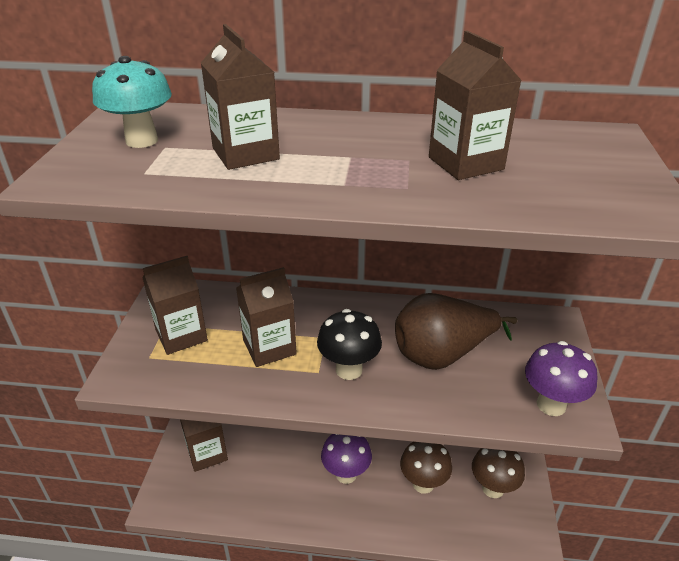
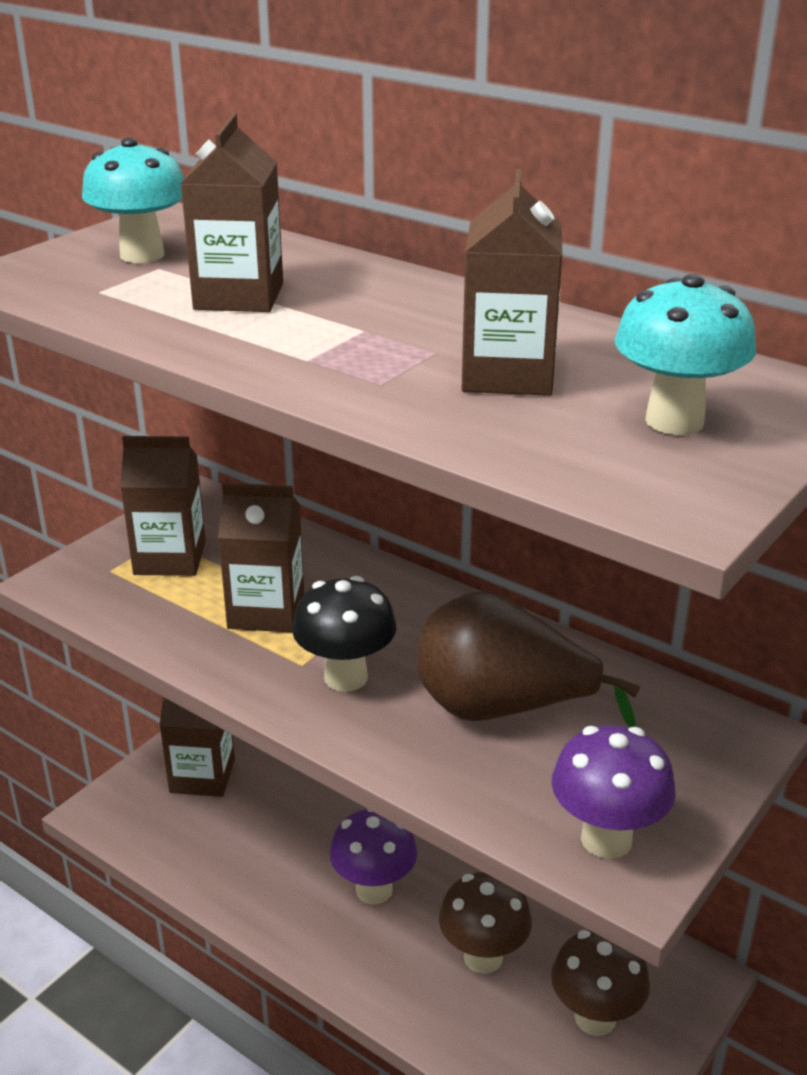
camera: 30 degrees right, 5 degrees down
none -> turquoise mushroom [614,274,756,435]

